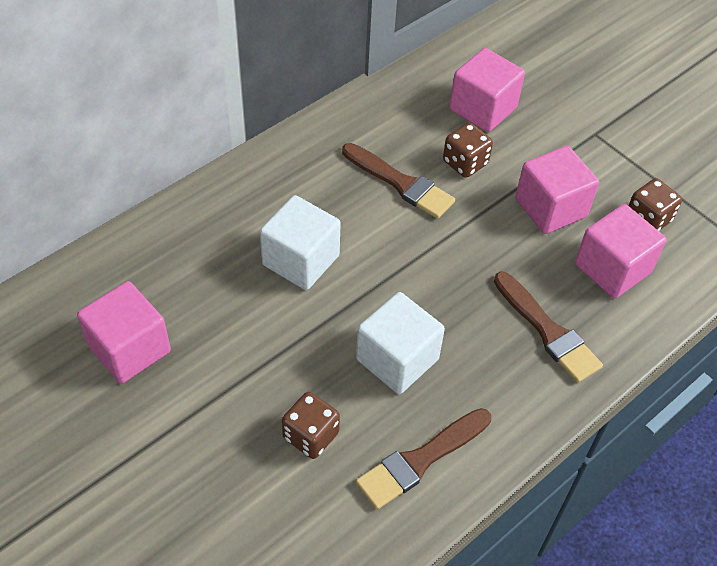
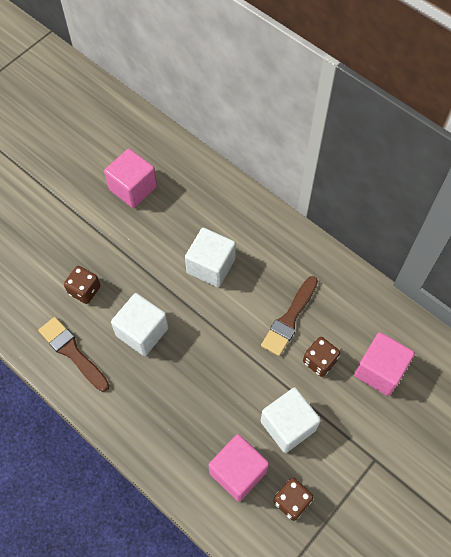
camera: 85 degrees right, 10 degrees up
brown brush [494,271,603,383] -> none
pink cube [515,146,599,234] -> white cube [261,387,321,453]

